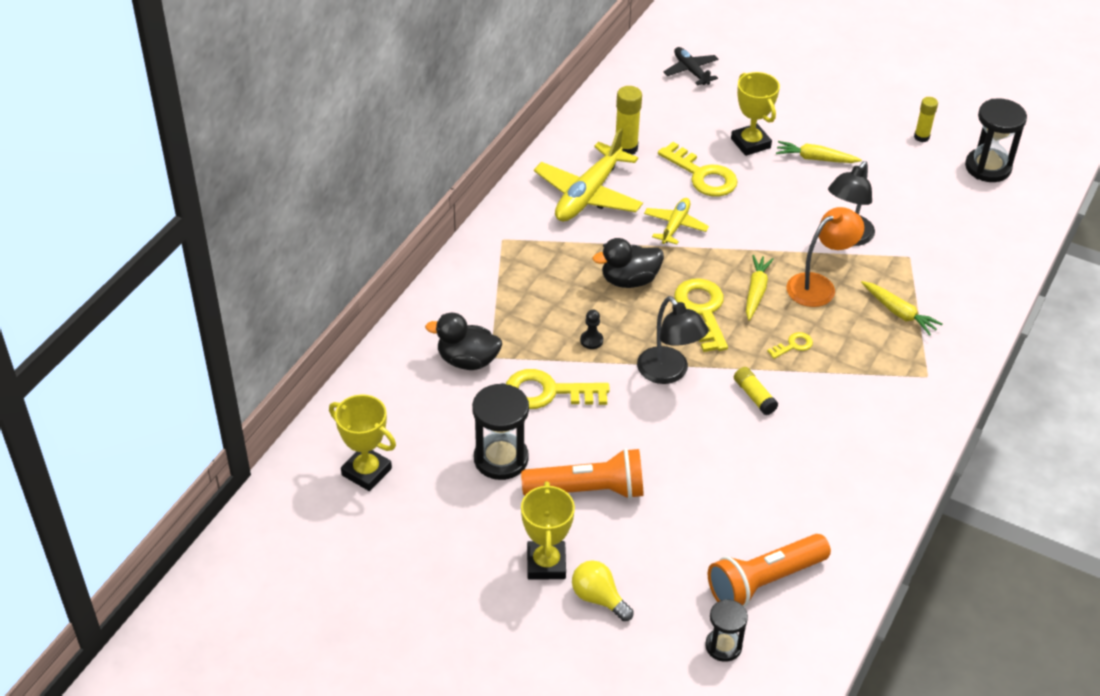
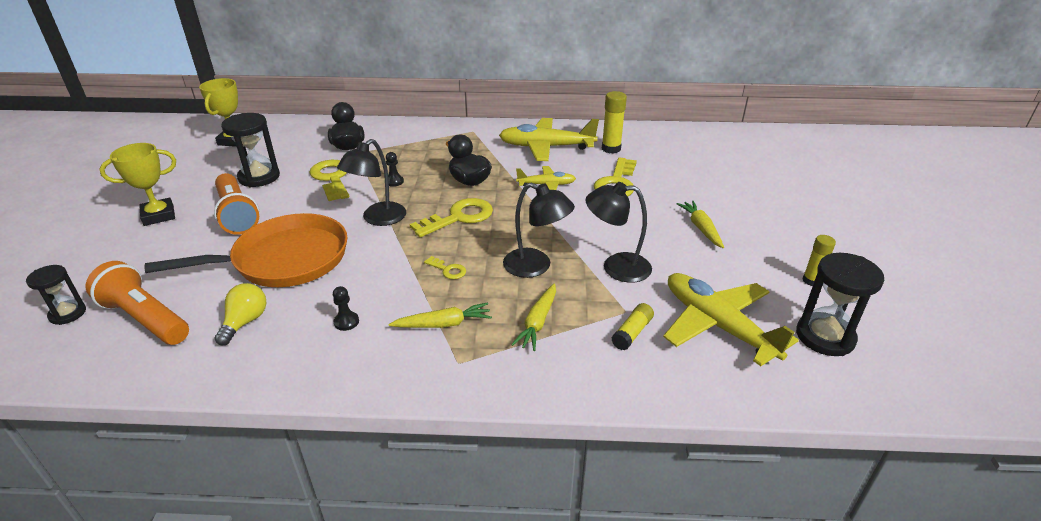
camera: 65 degrees right, 10 degrees down
yellow light bulb [572,560,634,621] -> yellow light bulb moved to [214,283,267,346]
black plane [663,47,719,86] -> none
yellow trophy [731,72,780,156] -> none
yellow glue stick [734,367,778,415] -> yellow glue stick moved to [611,303,654,350]
yellow carrot [746,255,774,321] -> yellow carrot moved to [388,302,492,328]
orange lamp [786,207,864,307] -> black lamp [503,183,575,278]
none -> orange pan [144,213,347,287]
none -> black pawn [333,286,359,331]
none -> yellow plane [663,273,799,366]

